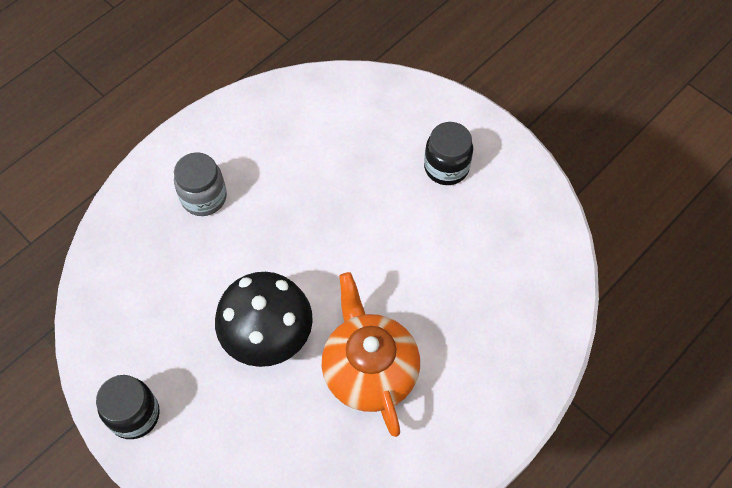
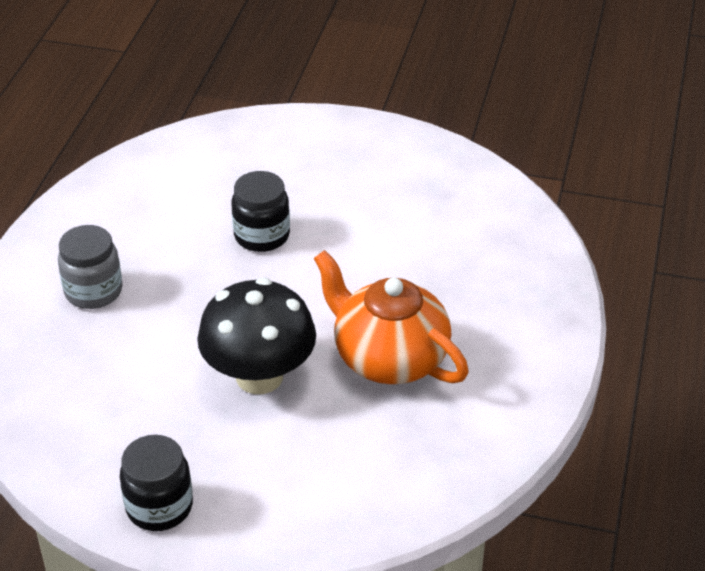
camera: 30 degrees left, 20 degrees down
black jar [424,122,473,185] -> black jar moved to [231,171,290,252]

